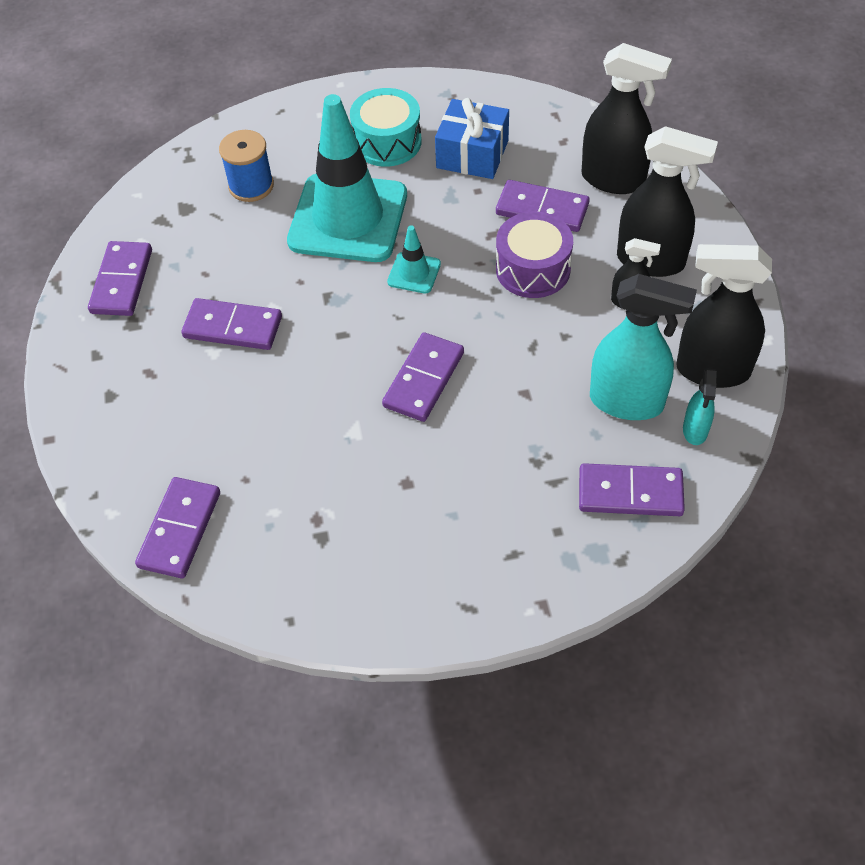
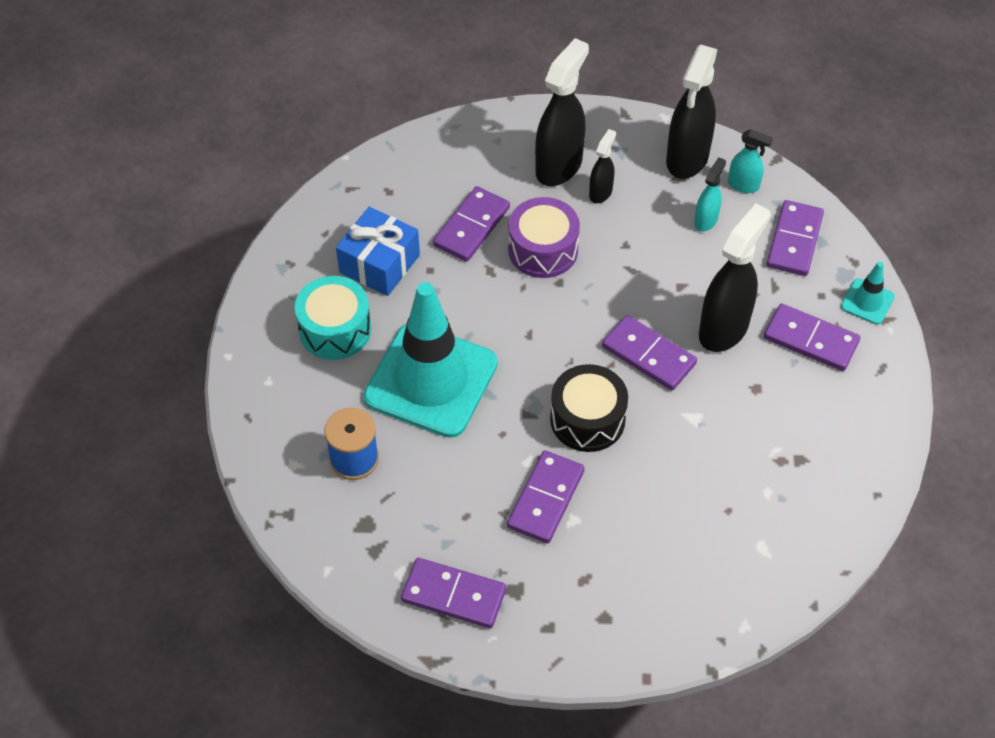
camera: 80 degrees left, 0 degrees up
purple domino [135,477,220,578] -> purple domino moved to [764,304,860,371]
turquoise traffic cone [387,226,441,293] -> turquoise traffic cone moved to [841,262,895,324]
black spray bottle [581,43,672,194] -> black spray bottle moved to [699,204,771,352]
turquoise spray bottle [590,274,697,420] -> turquoise spray bottle [694,157,726,232], size x0.51
none -> black drum [550,364,628,452]

